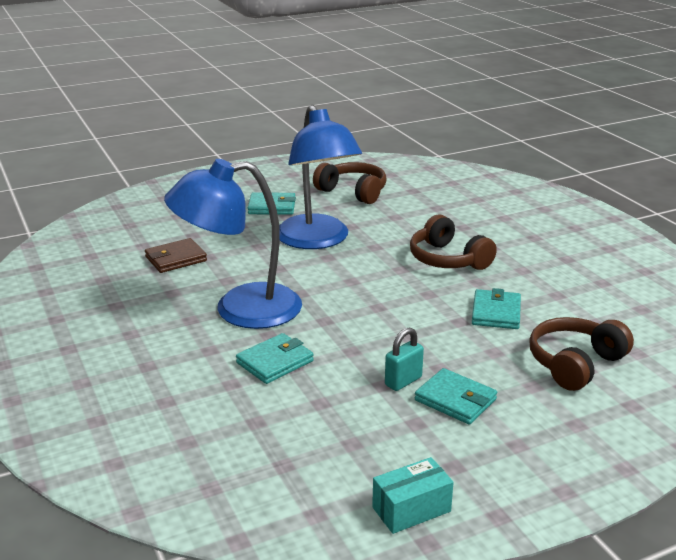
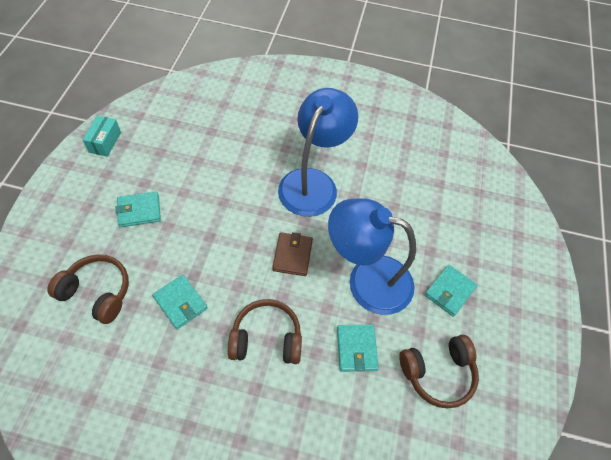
camera: 125 degrees right, 30 degrees up
brown wallet [145,238,207,273] -> brown wallet moved to [272,232,313,276]
turquoise wallet [236,333,314,384] -> turquoise wallet moved to [337,325,379,372]
turquoise padlock [385,327,424,391] -> none
brown headphones [529,317,634,391] -> brown headphones turned 60 degrees counterclockwise [47,254,129,324]

